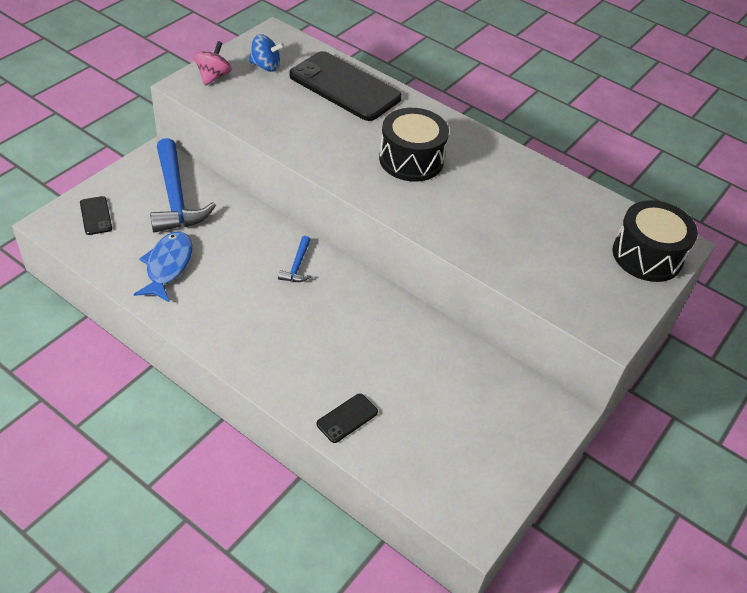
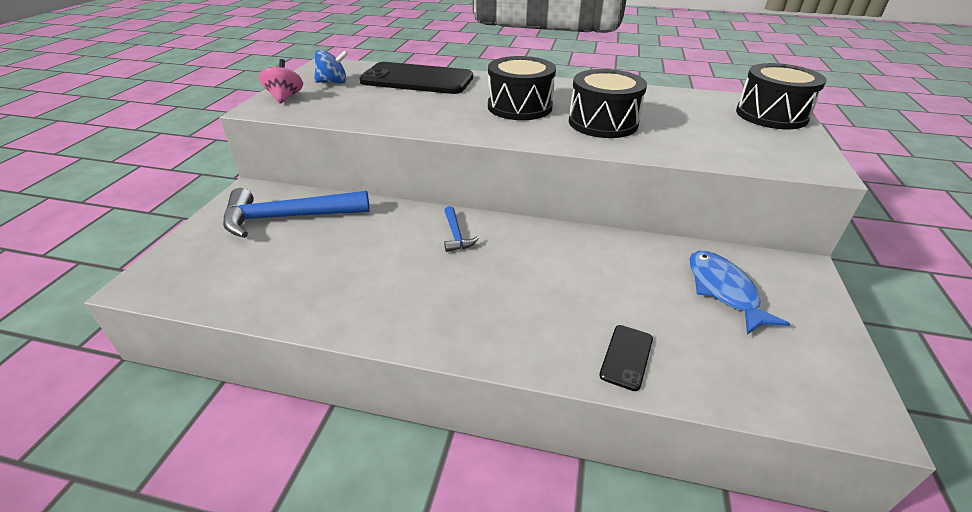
camera: 20 degrees left, 10 degrees down
black phone [80,196,112,235] -> none
blue fish [134,232,192,302] -> blue fish moved to [689,251,790,335]
blue hammer [150,138,216,233] -> blue hammer turned 120 degrees clockwise [223,188,370,238]
none -> black drum [569,69,647,138]

